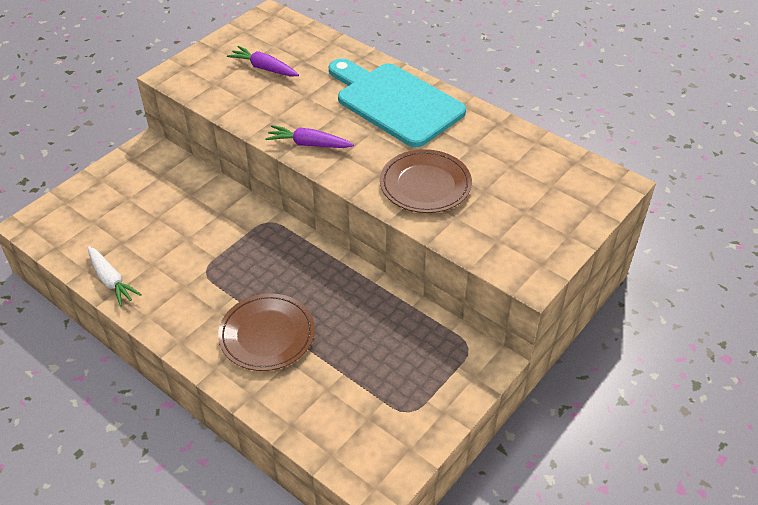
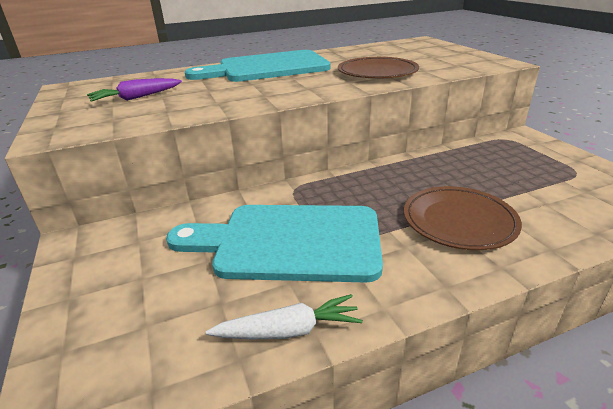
camera: 60 degrees left, 15 degrees down
purple carrot [265,125,354,148] -> none
none -> turquoise cutting board [166,205,383,282]

